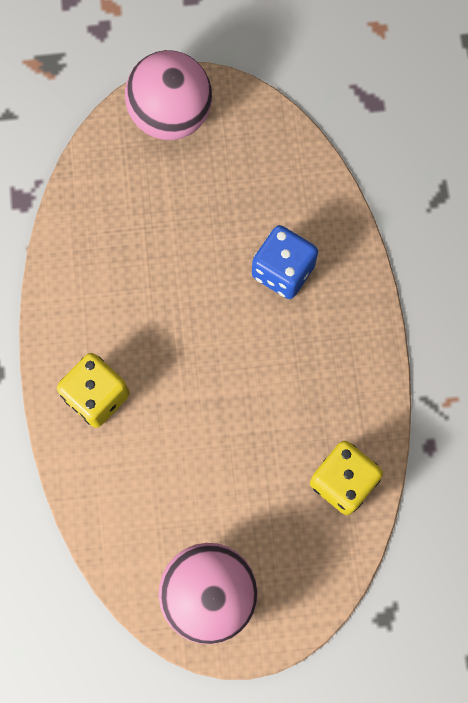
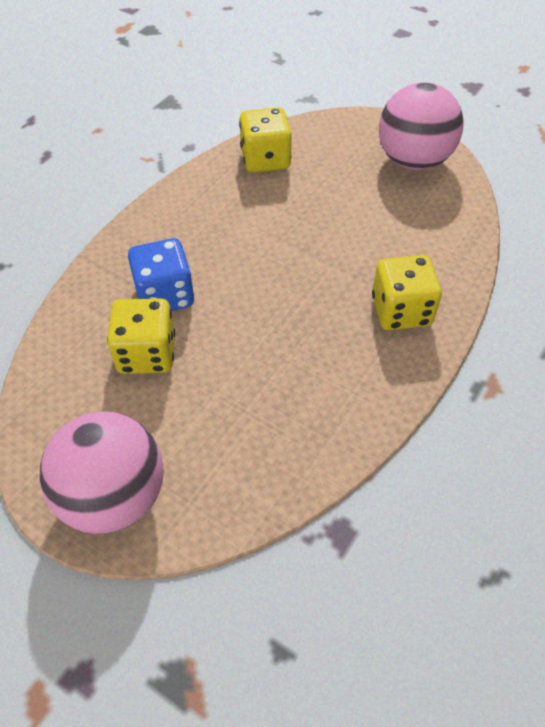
camera: 140 degrees left, 20 degrees down
none -> yellow dice [107,298,175,374]

